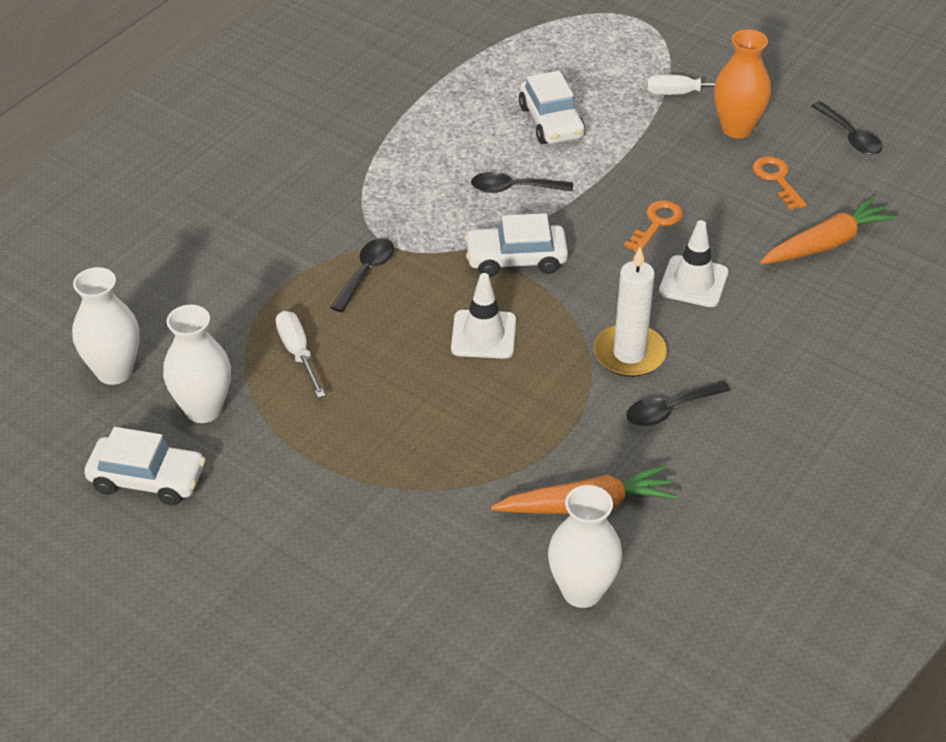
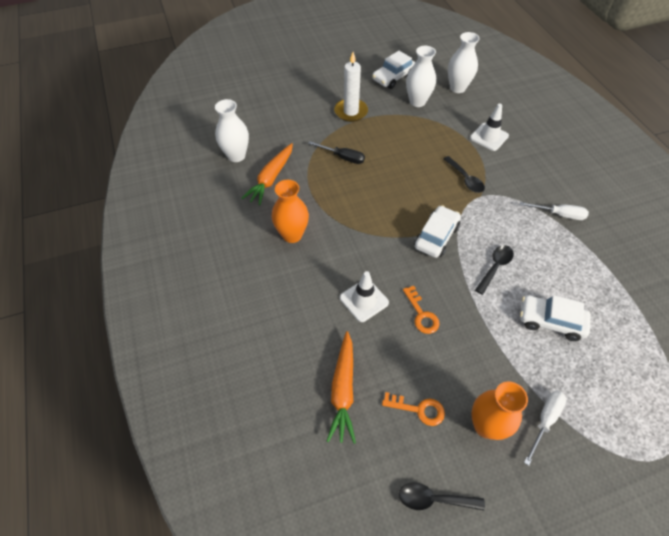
camera: 125 degrees right, 10 degrees up
white screwdriver [276,311,325,398] -> white screwdriver moved to [520,202,589,220]
white traffic cone [451,273,516,359] -> white traffic cone moved to [470,103,509,151]
white candle [593,247,667,377] -> white candle moved to [334,52,368,122]
black spoon [627,381,730,427] -> orange vase [272,180,309,243]
none -> black screwdriver [308,141,365,164]

